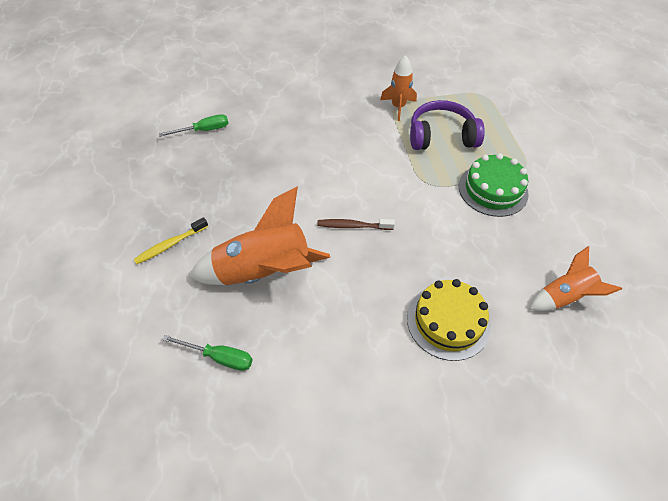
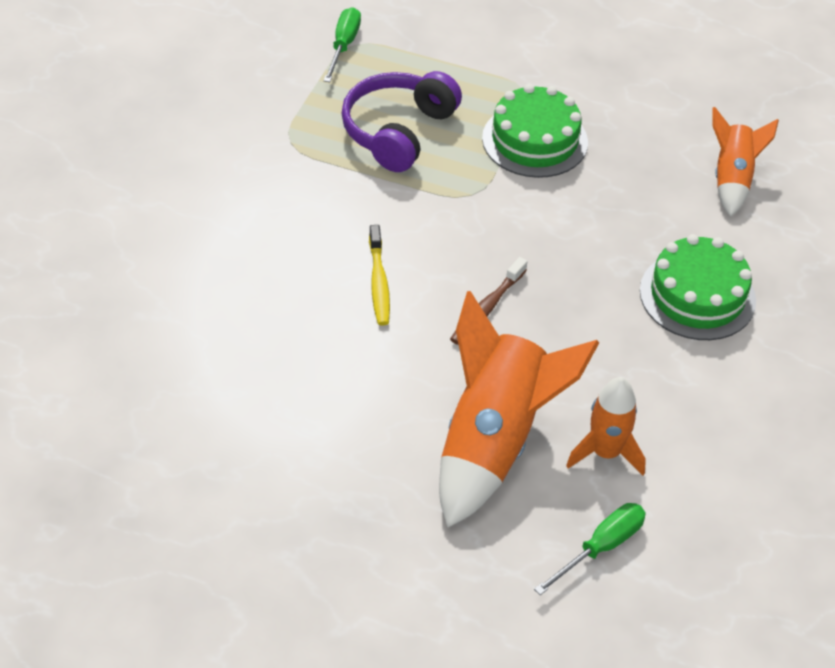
camera: 60 degrees left, 5 degrees down
yellow toothbrush [134,217,208,264] -> yellow toothbrush moved to [369,225,390,326]
green screwdriver [159,114,228,137] -> green screwdriver moved to [323,7,361,82]
orange rocket [380,55,417,121] -> orange rocket moved to [566,377,646,475]
yellow cake [407,279,491,361] -> green cake [640,234,756,340]

